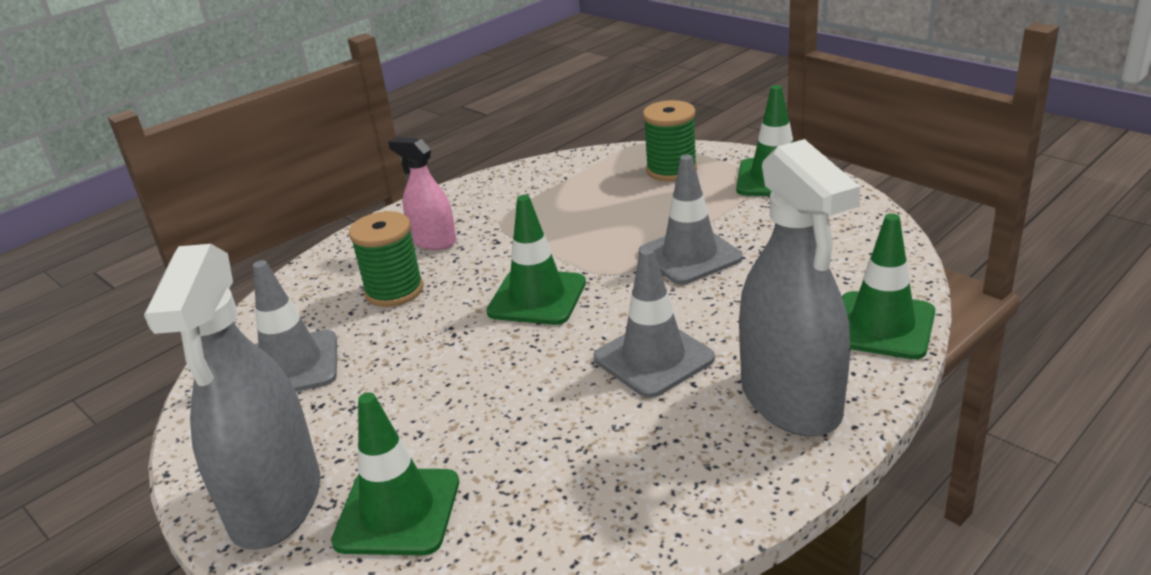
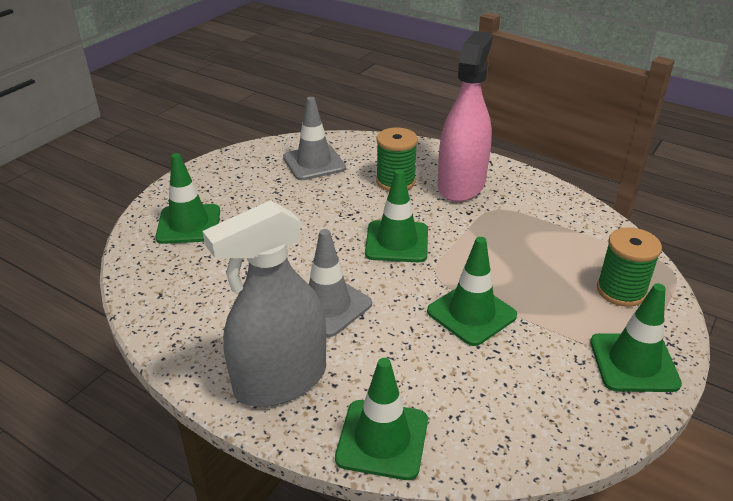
camera: 75 degrees right, 5 degrees up
grey spray bottle [144,244,320,550] -> none
pink spray bottle [388,137,456,250] -> pink spray bottle [438,31,493,202], size x1.84
grey traffic cone [639,154,743,285] -> green traffic cone [427,237,517,346]

